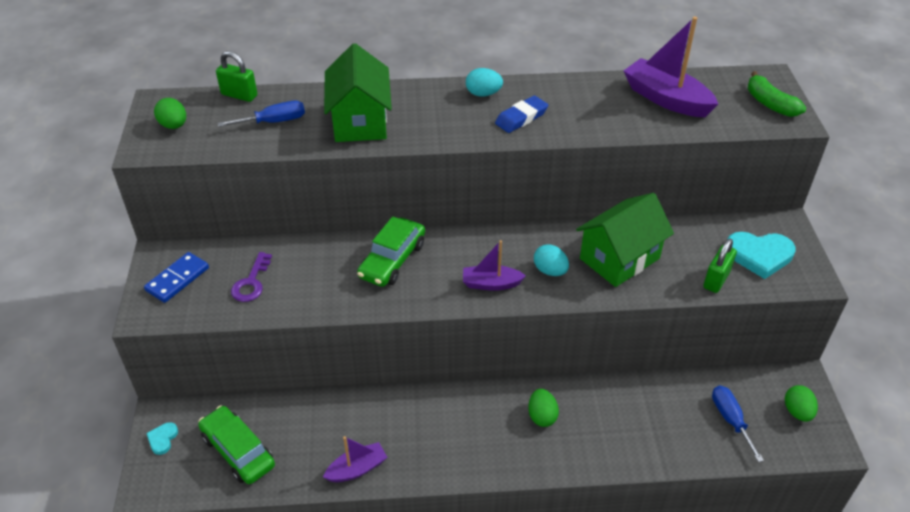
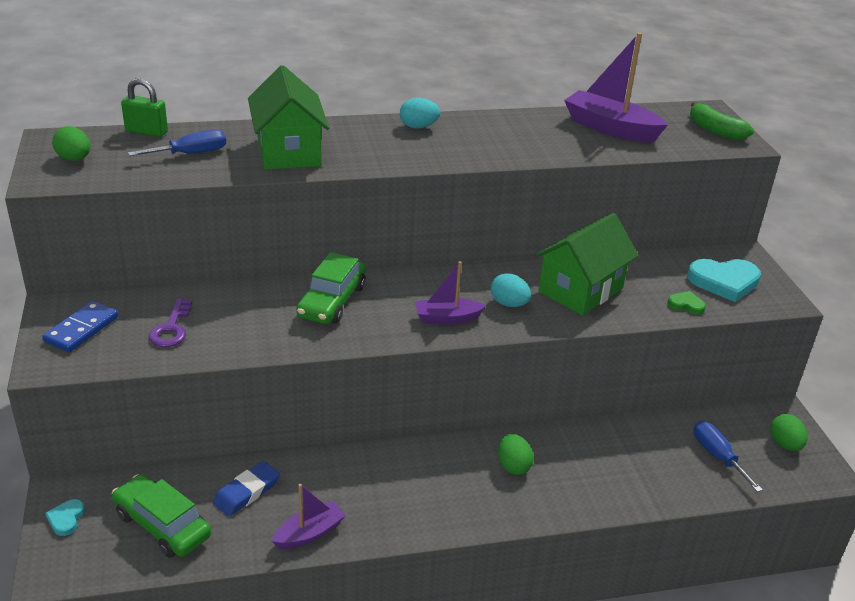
camera: 10 degrees left, 10 degrees down
blue eraser [495,96,548,133] -> blue eraser moved to [213,461,280,516]
green padlock [703,239,737,293] -> green heart [667,291,706,314]

